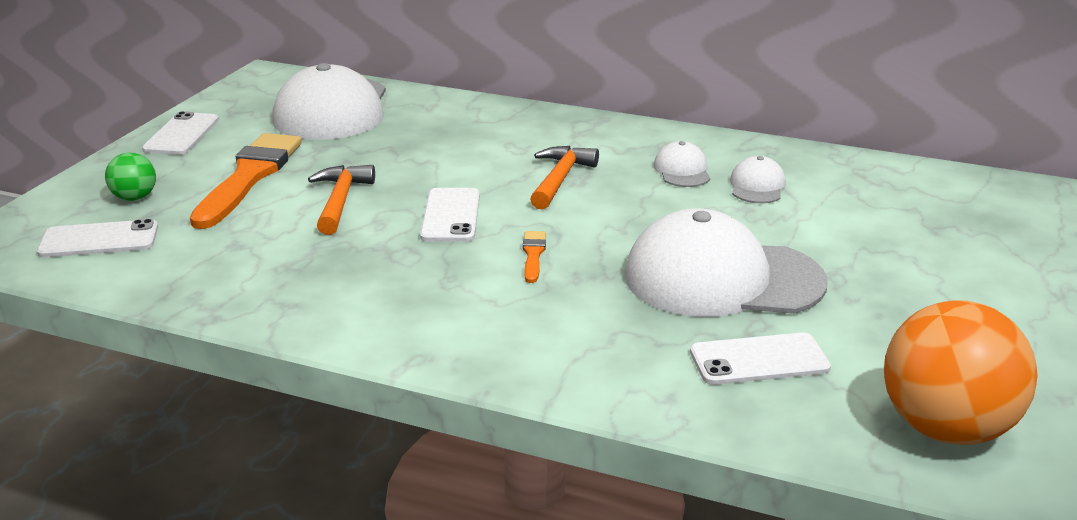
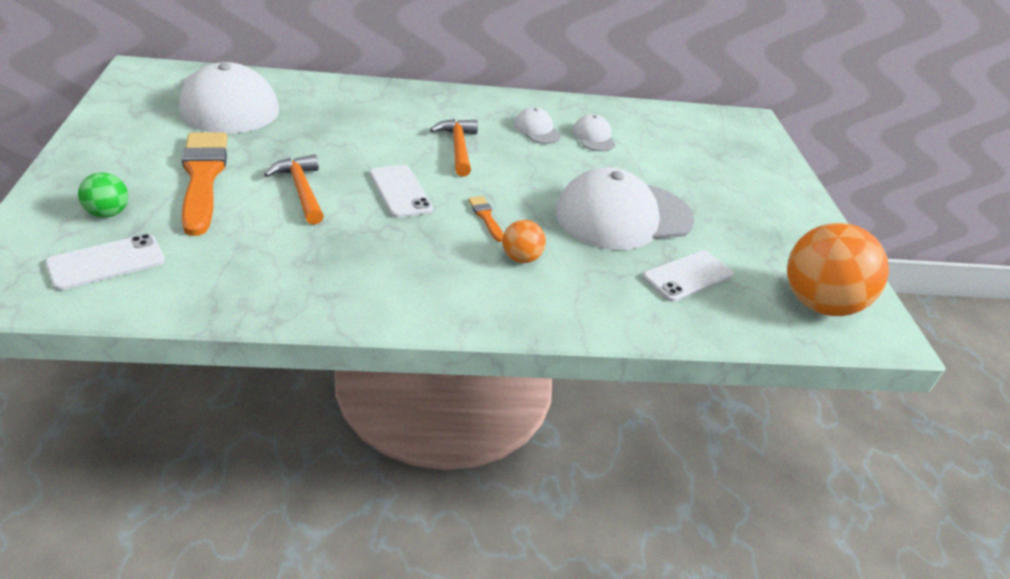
camera: 30 degrees left, 10 degrees up
white phone [142,111,219,155] -> none
none -> orange ball [502,220,546,263]

